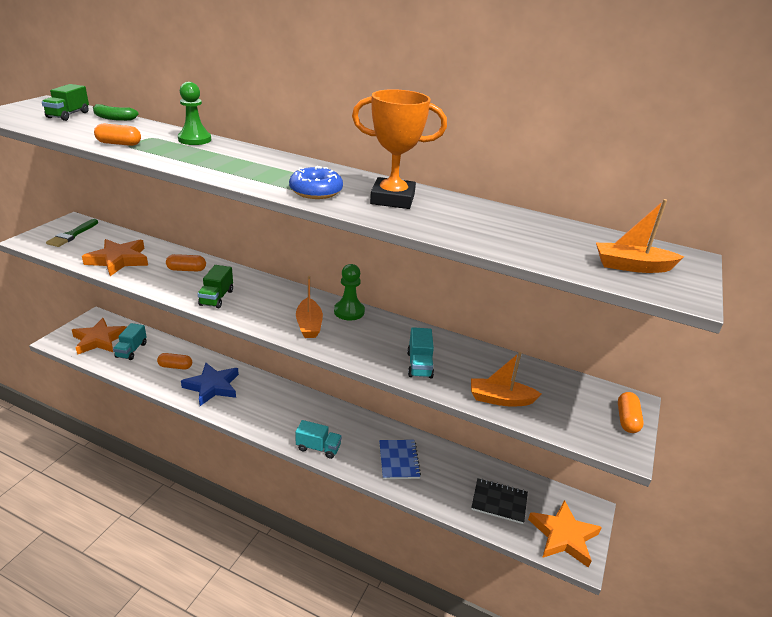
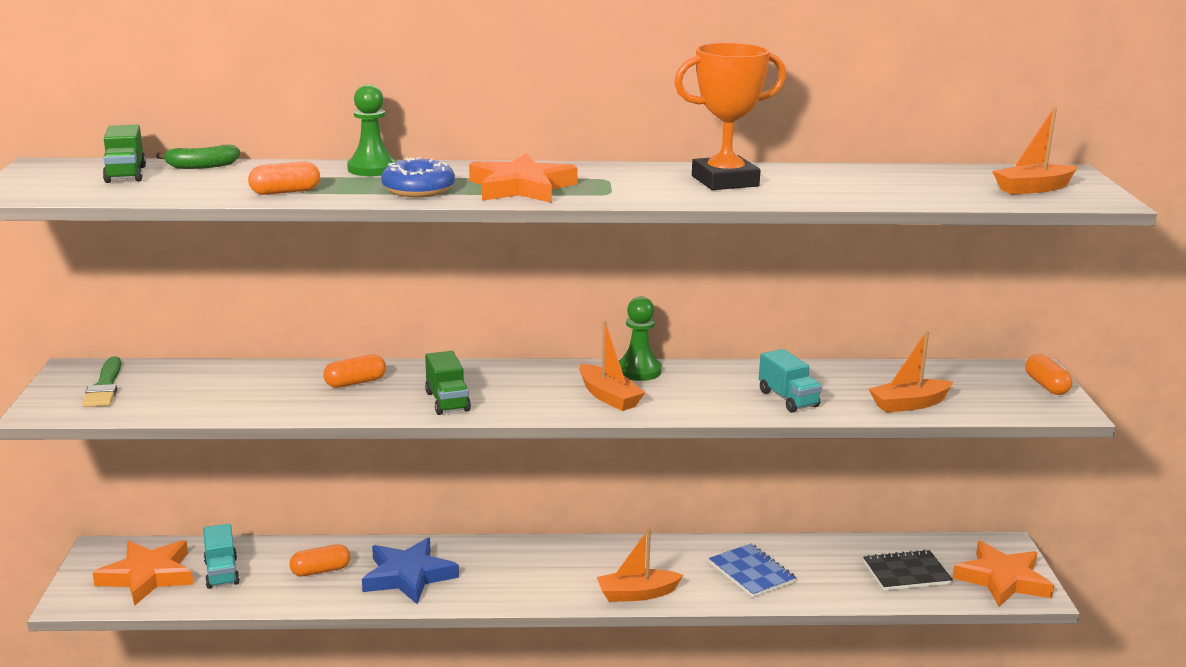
camera: 25 degrees left, 10 degrees down
orange star [82,239,148,276] -> orange star moved to [469,153,578,203]
blue donut [289,166,343,199] -> blue donut moved to [381,157,455,197]
turquoise truck [295,420,342,459] -> orange boat [597,528,683,602]

